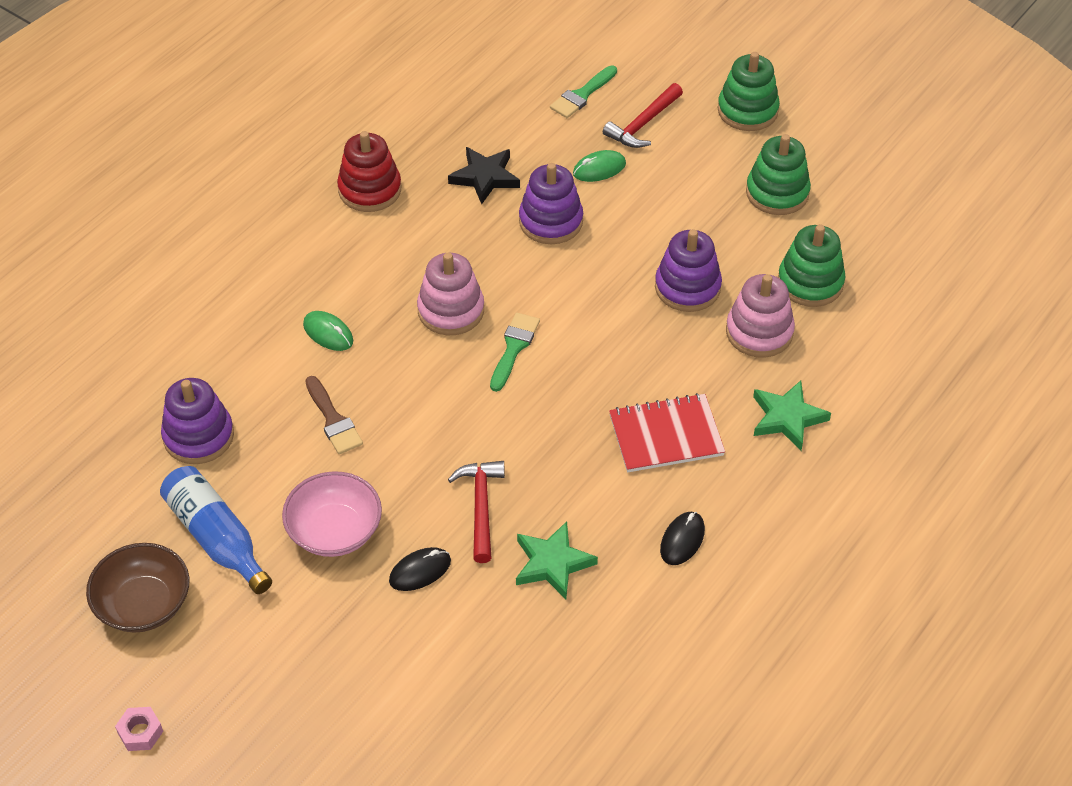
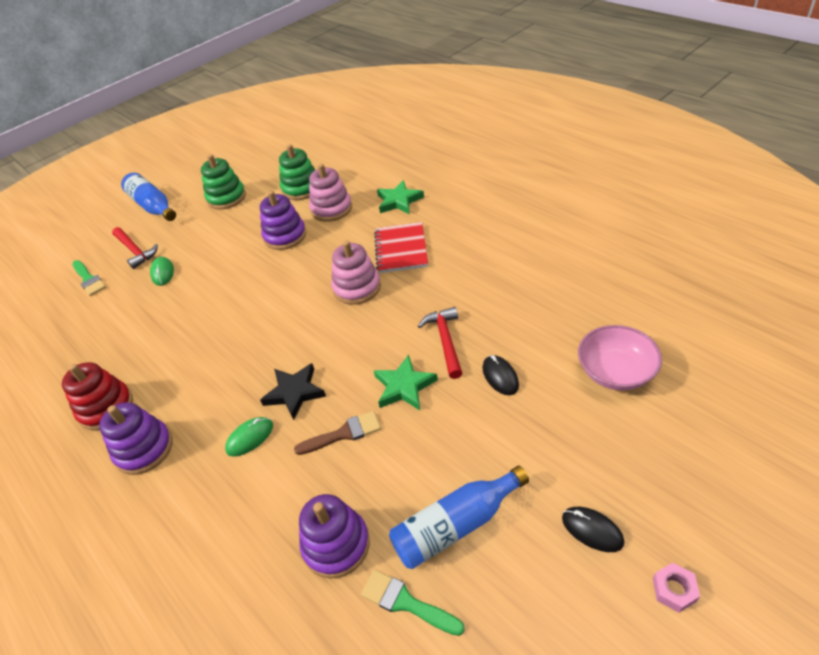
camera: 75 degrees left, 5 degrees down
brown bowl [86,543,189,633] -> none
pink bowl [282,471,382,557] -> pink bowl moved to [578,325,662,390]
pink stacking toy [417,253,484,335] -> pink stacking toy moved to [331,240,381,305]
black star [448,147,520,204] -> black star moved to [260,363,326,420]
red hammer [448,461,505,563] -> red hammer turned 75 degrees clockwise [418,307,462,379]
green brush [490,312,540,392] -> green brush moved to [361,570,465,636]
green star [516,521,598,599] -> green star moved to [374,354,438,410]
purple stacking toy [519,163,583,244] -> purple stacking toy moved to [99,402,173,475]
black mouse [660,512,705,565] -> black mouse moved to [562,507,624,552]
green stacking toy [718,52,780,131] -> blue bottle [121,173,176,221]

